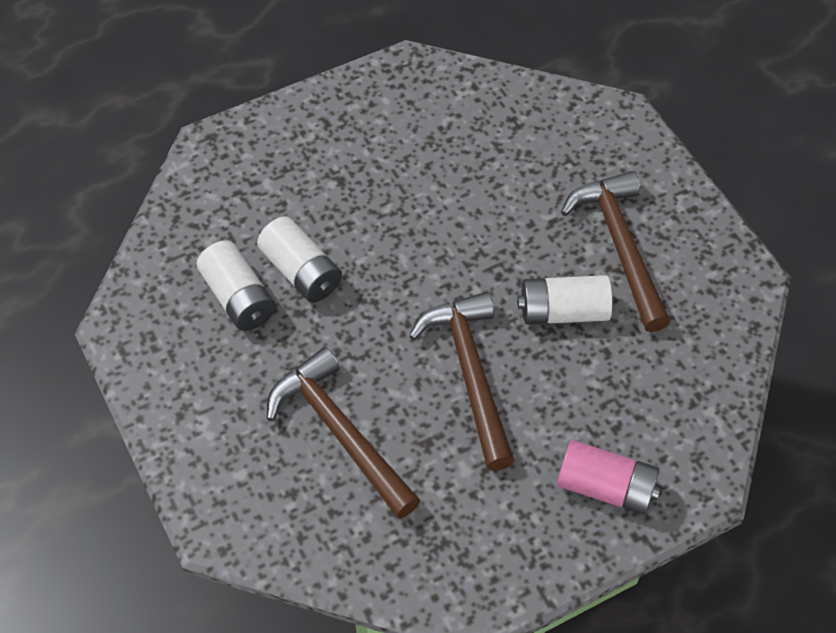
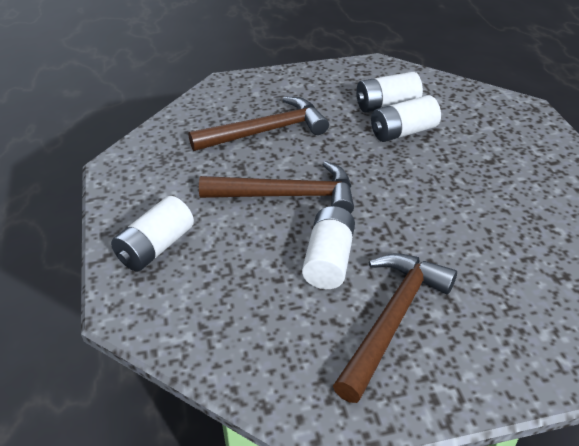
camera: 105 degrees right, 15 degrees down
pink battery [557,440,661,515] -> white battery [111,196,194,271]
brown hammer [561,171,670,332] -> brown hammer turned 60 degrees counterclockwise [333,253,457,403]

